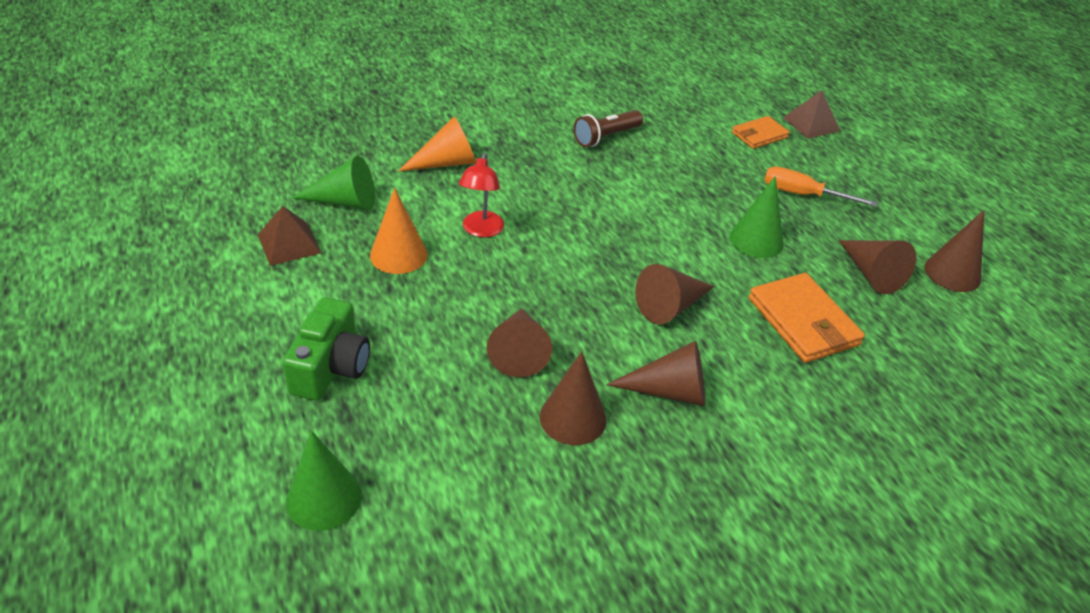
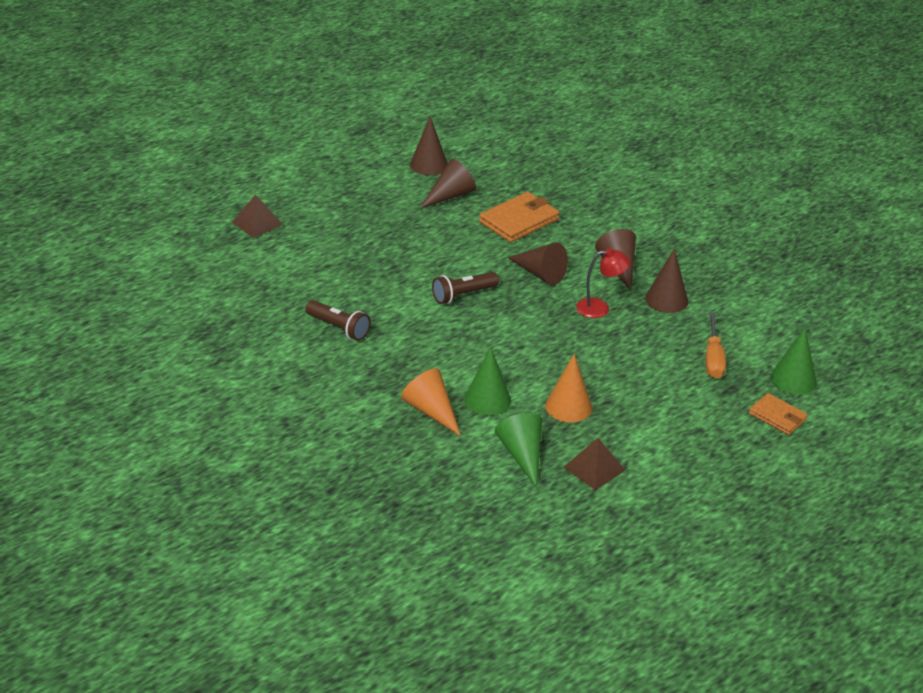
camera: 105 degrees left, 5 degrees down
green camera [282,297,370,401] -> none
red lamp [459,153,504,238] -> red lamp moved to [576,248,630,318]
brown cone [487,308,552,377] -> none
green cone [730,176,784,258] -> green cone moved to [464,347,511,416]
orange wallet [732,116,790,149] -> orange wallet moved to [749,393,808,435]
orange screwdriver [764,167,878,207] -> orange screwdriver moved to [706,313,726,379]
none -> brown flashlight [432,272,499,304]

